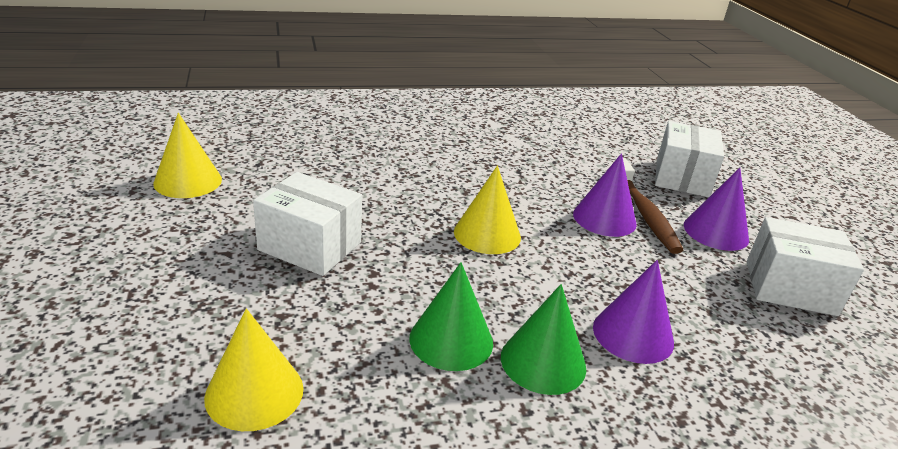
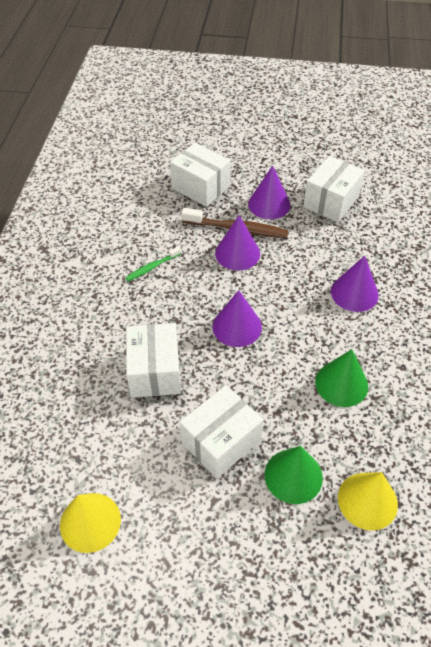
camera: 65 degrees left, 20 degrees up
yellow cone [454,166,521,254] -> purple cone [213,290,262,347]
green cone [501,284,586,395] -> green cone moved to [265,446,323,504]
none -> green toothbrush [125,247,181,281]
none -> white box [126,323,181,398]

